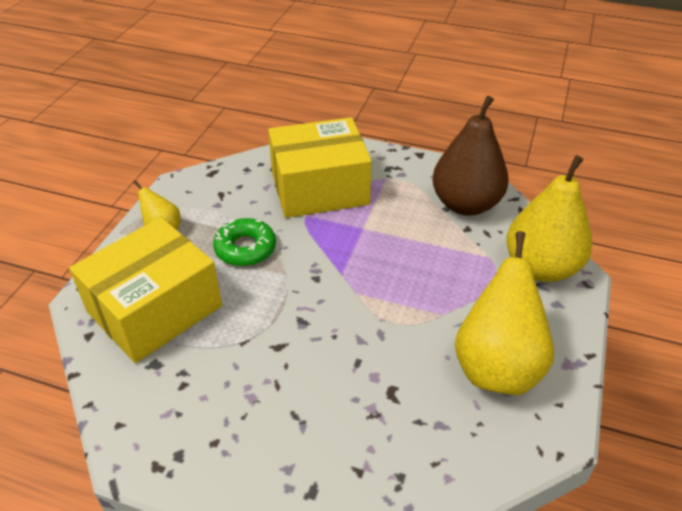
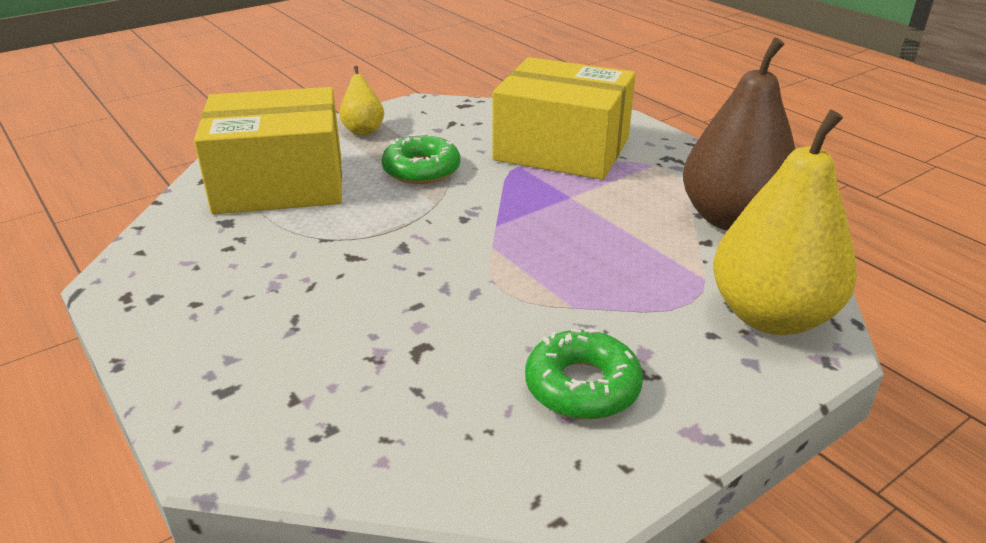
camera: 35 degrees right, 10 degrees down
yellow pear [455,231,554,395] -> green donut [525,329,643,419]

